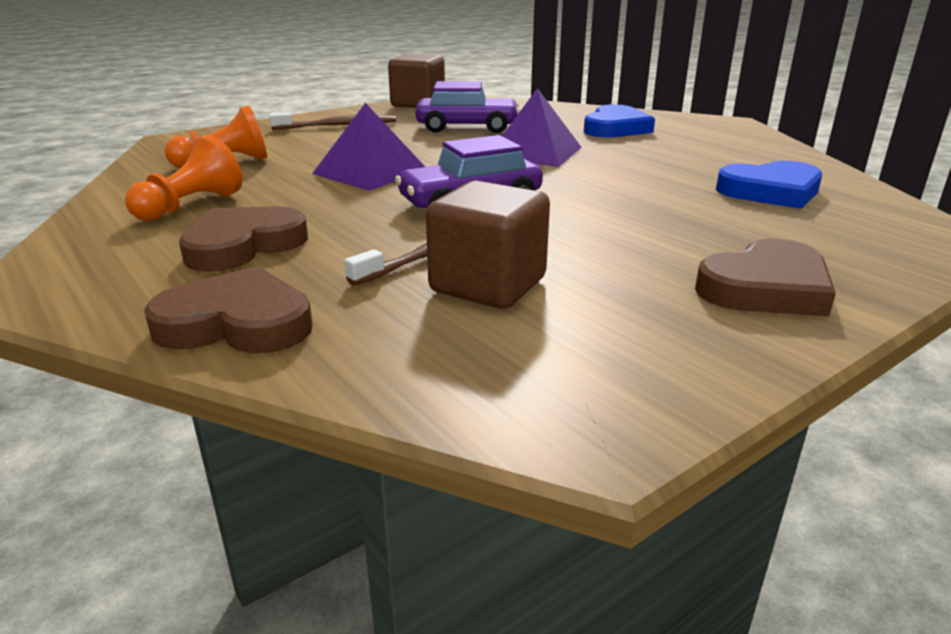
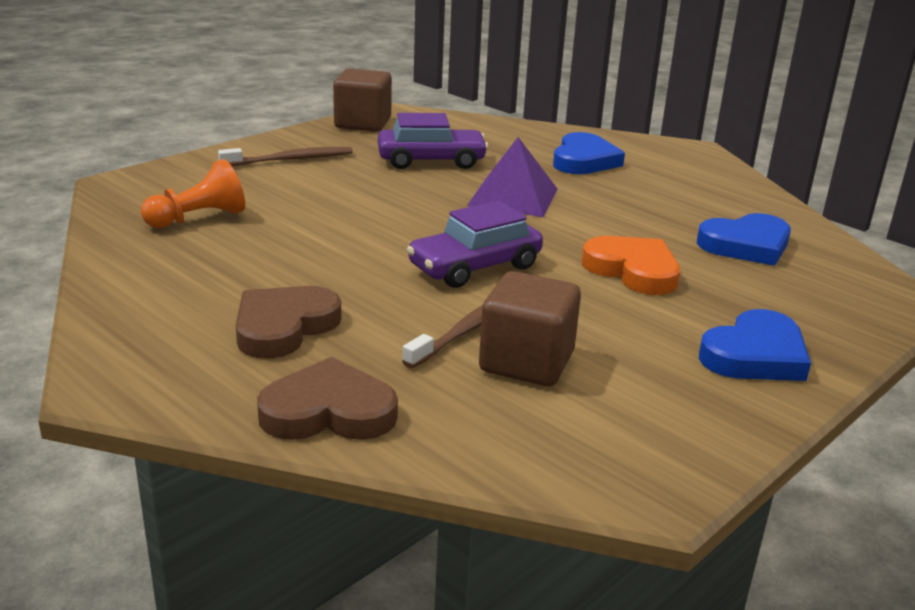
camera: 10 degrees left, 0 degrees up
orange pawn [125,135,243,221] -> none
purple pyramid [312,103,425,191] -> none
brown heart [695,238,836,316] -> blue heart [699,309,811,381]
none -> orange heart [582,236,680,295]

